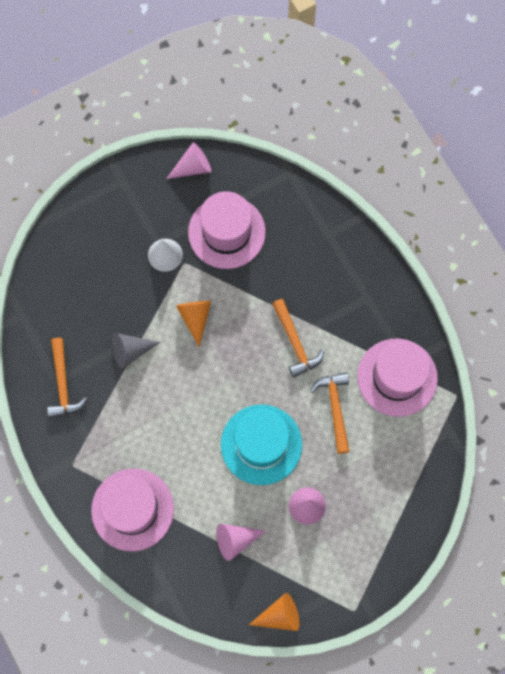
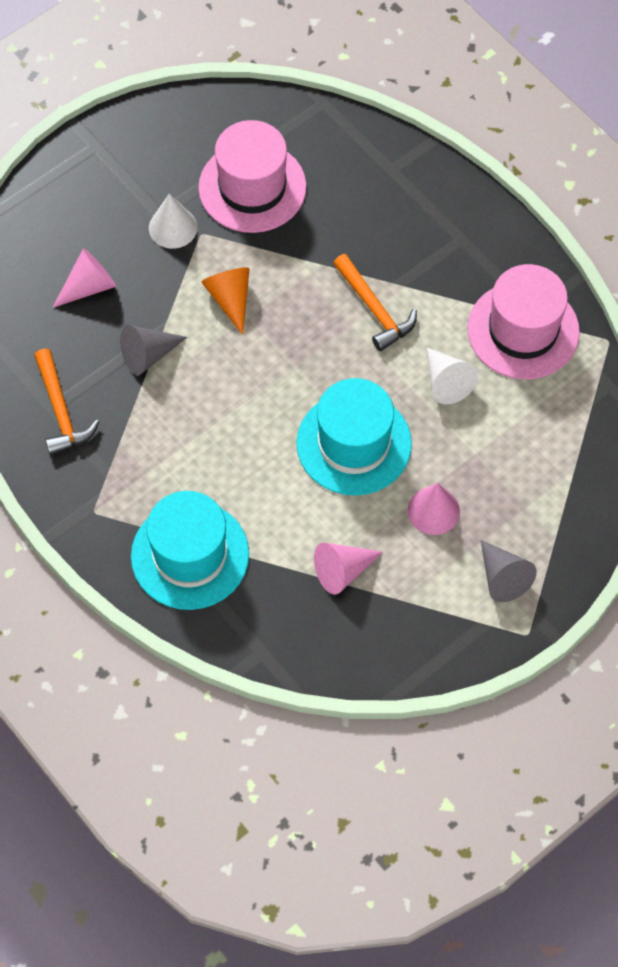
camera: 10 degrees left, 10 degrees down
pink hat [91,468,174,551] -> turquoise hat [131,491,249,610]
pink cone [166,142,211,179] -> pink cone moved to [53,248,116,308]
orange cone [249,593,299,631] -> none
orange hammer [310,372,350,454] -> white cone [427,348,478,404]
none -> grey cone [481,540,537,602]

